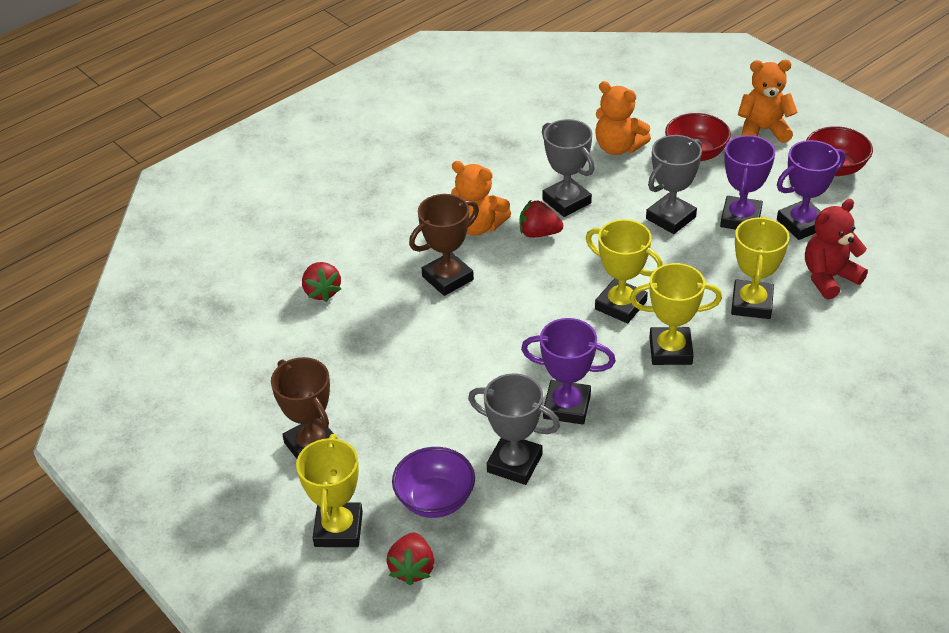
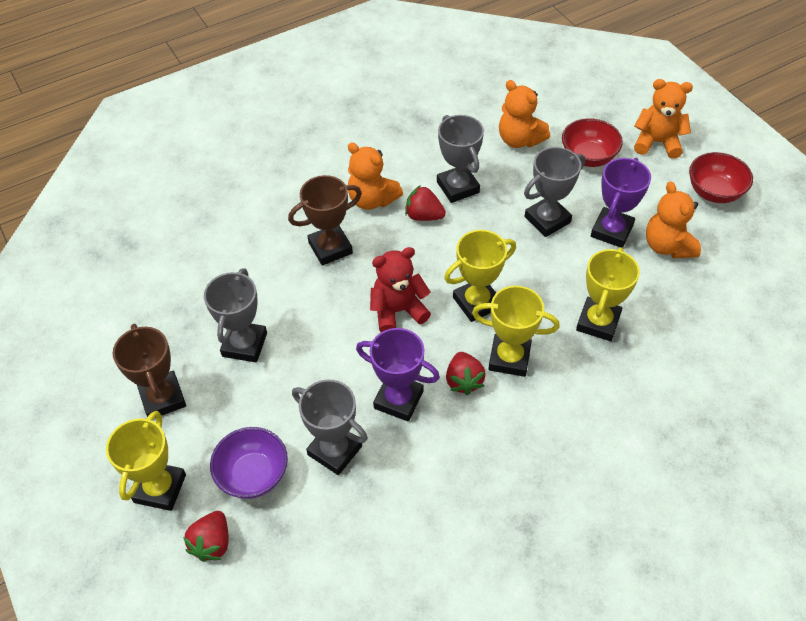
camera: 10 degrees right, 10 degrees up
red strawberry [302,262,341,302] -> red strawberry moved to [446,352,486,395]
yellow trophy [586,219,663,323] -> yellow trophy turned 75 degrees counterclockwise [444,230,516,322]
purple trophy [777,140,845,240] -> orange teddy bear [646,181,701,258]
red teddy bear [805,199,868,299] -> red teddy bear moved to [370,247,431,332]
none -> grey trophy [204,268,267,362]

